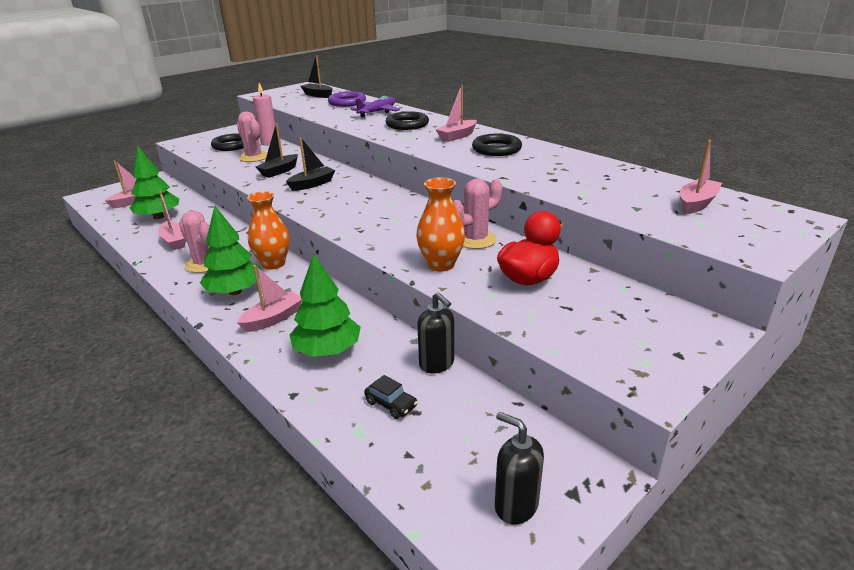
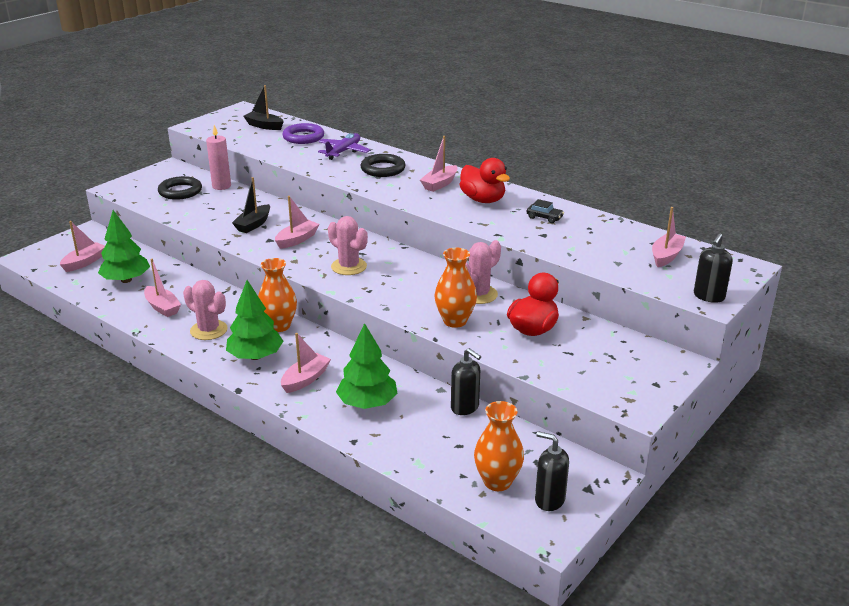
camera: 10 degrees left, 0 degrees up
pink cactus [237,111,267,162] -> pink cactus moved to [328,216,368,275]
black boat [286,137,335,191] -> pink boat [275,196,319,249]
black car [364,375,418,419] -> black car moved to [526,199,564,223]
black ring [472,133,522,156] -> red duck [459,158,510,203]
none -> orange vase [474,401,524,491]
none -> black soap dispenser [694,233,733,303]

